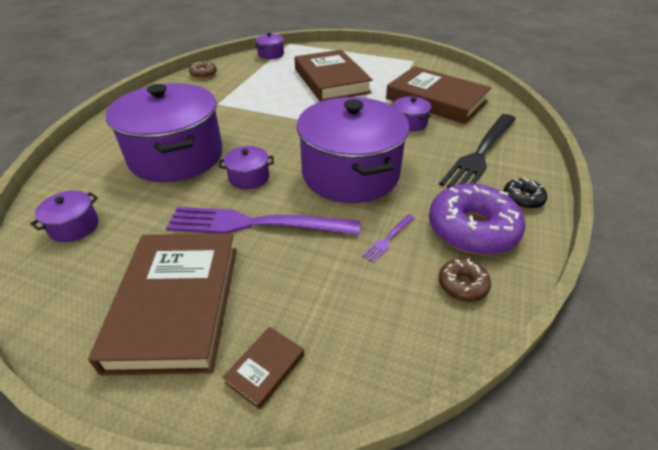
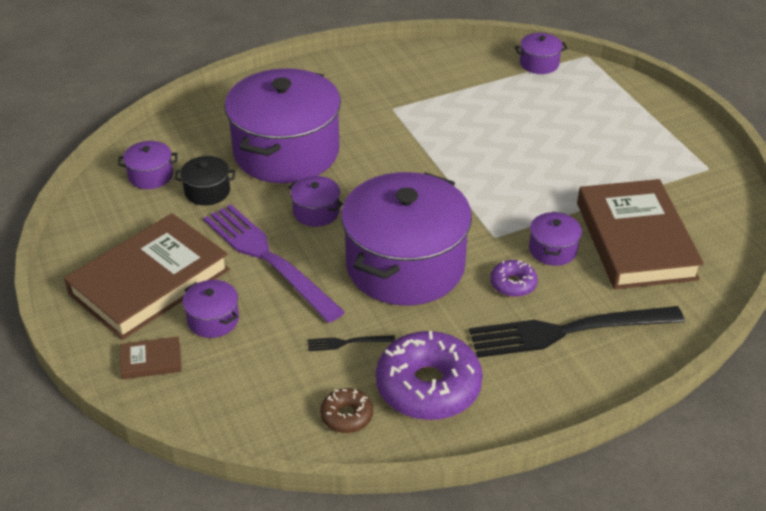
camera: 45 degrees right, 0 degrees up
brown donut [189,61,217,79] -> none
brown book [295,50,373,102] -> none
purple fork [362,214,415,263] -> black fork [308,335,395,351]
black donut [503,177,547,209] -> none
none -> black pot [175,156,236,205]
none -> purple pot [182,280,239,338]
none -> purple donut [490,260,538,297]

